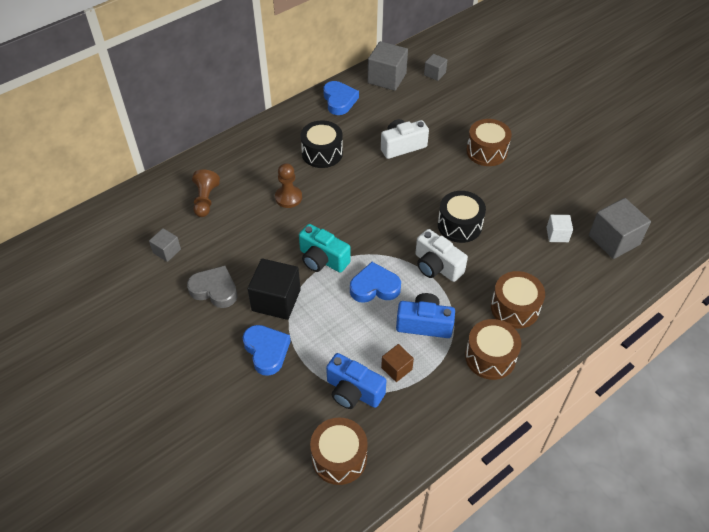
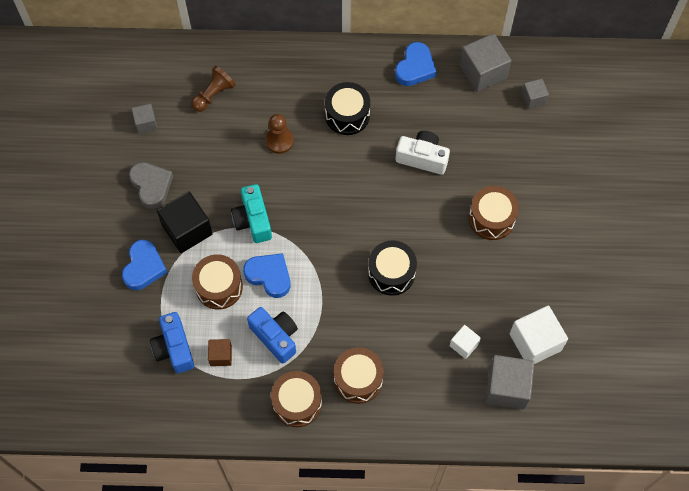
camera: 40 degrees right, 15 degrees up
brown drum [310,418,368,485] -> brown drum moved to [192,254,243,310]
white camera [416,229,468,282] -> none
none -> white cube [510,306,568,364]

